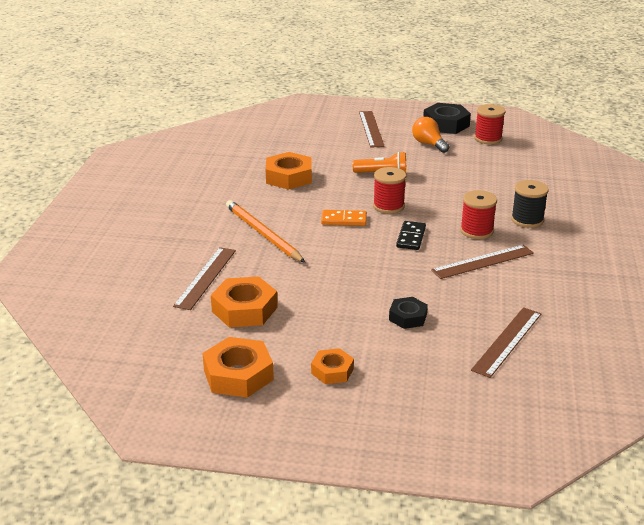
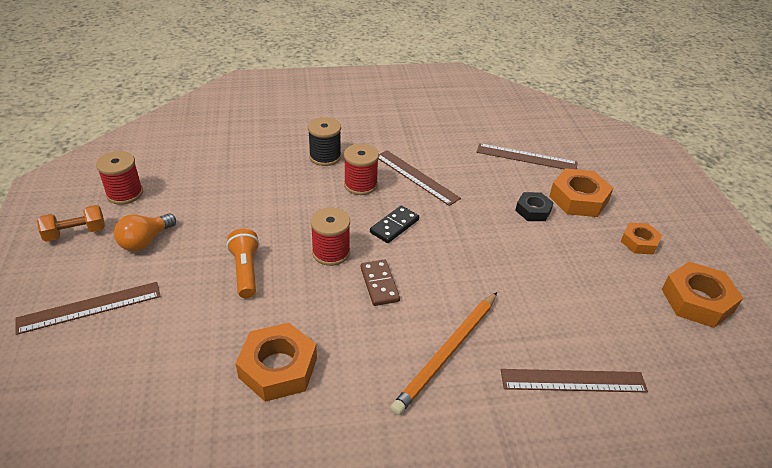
camera: 110 degrees left, 10 degrees up
orange nut [211,276,278,327] -> orange nut moved to [549,168,613,217]
orange domino [321,210,367,226] -> brown domino [361,260,400,306]
black domino [396,221,426,250] -> black domino turned 45 degrees counterclockwise [370,205,419,243]
black nut [423,103,471,134] -> orange dumbbell [37,205,105,242]

